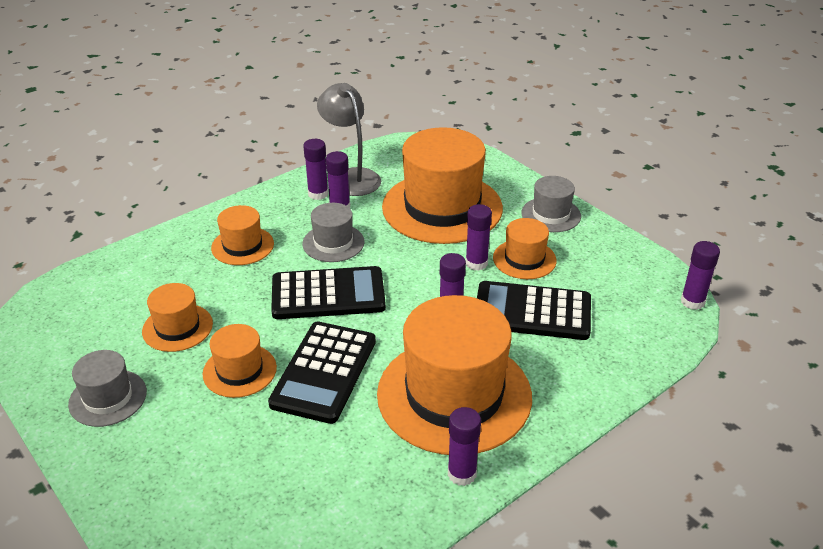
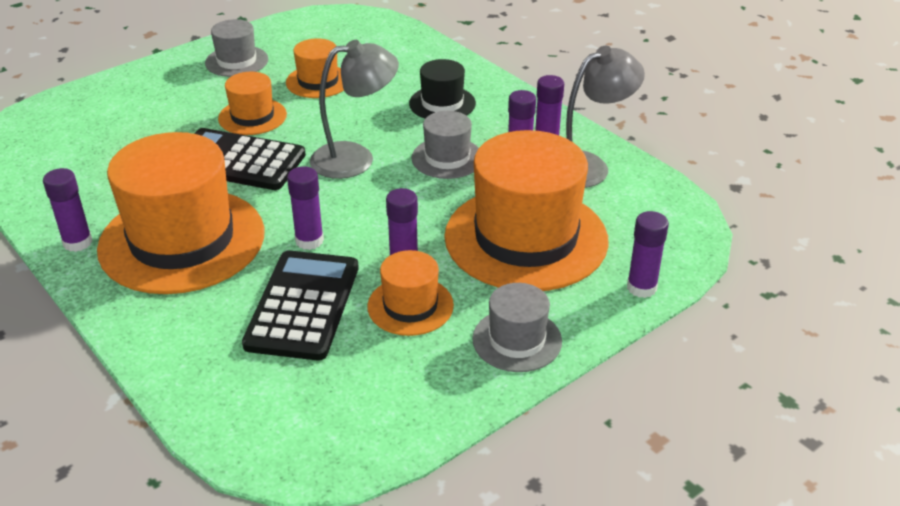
camera: 90 degrees right, 0 degrees up
orange hat [211,205,274,265] -> black hat [409,59,476,119]
black calculator [271,266,386,319] -> grey lamp [310,40,399,179]
purple glue stick [681,241,720,310] -> purple glue stick moved to [627,211,669,298]

